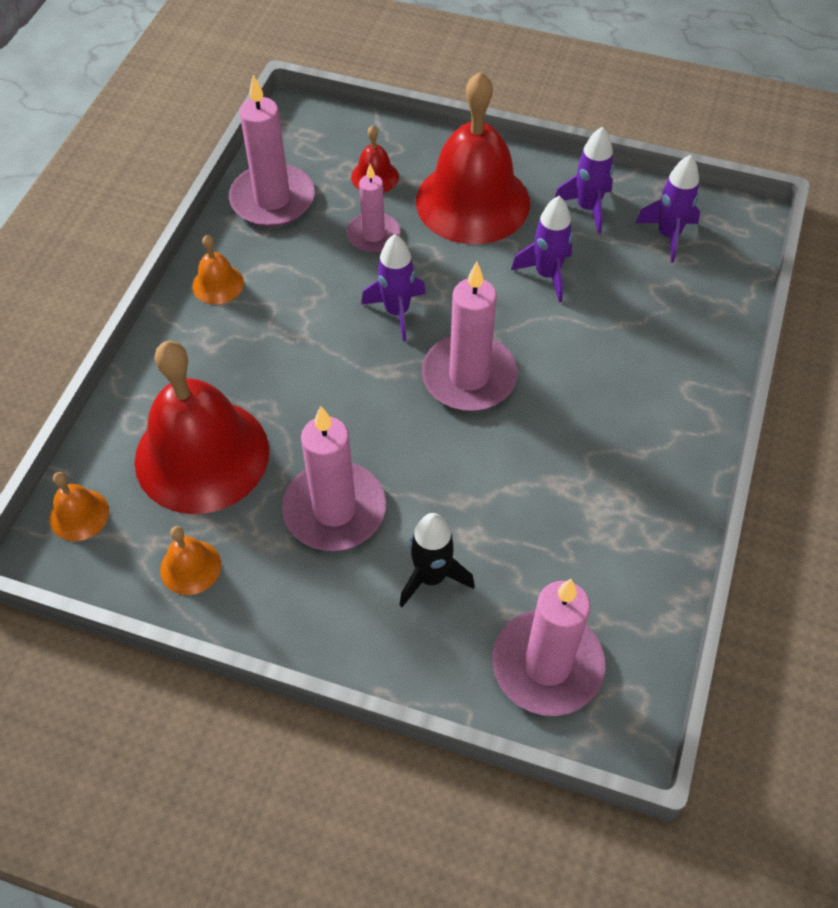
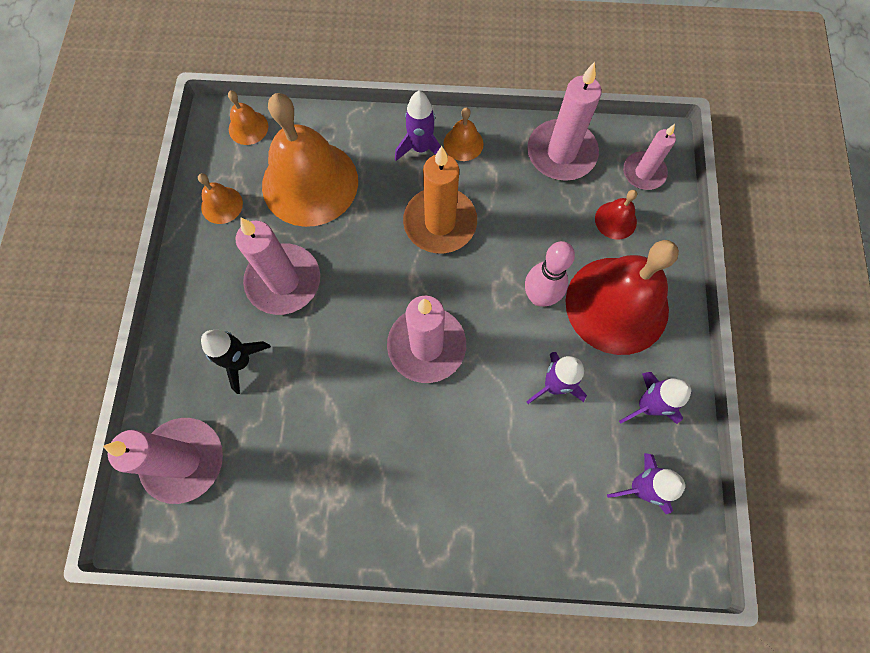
camera: 75 degrees right, 15 degrees up
red bell [134,341,269,514] -> orange bell [262,93,358,227]
pink candle [346,164,400,253] -> pink candle moved to [623,124,676,190]
purple rocket [361,234,426,341] -> purple rocket moved to [395,91,441,161]
none -> orange candle [403,146,477,253]
none -> pink bowling pin [525,241,575,307]

